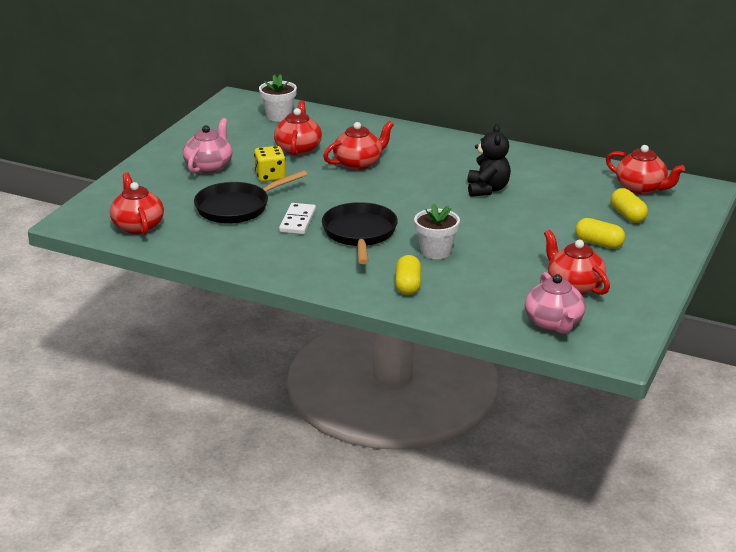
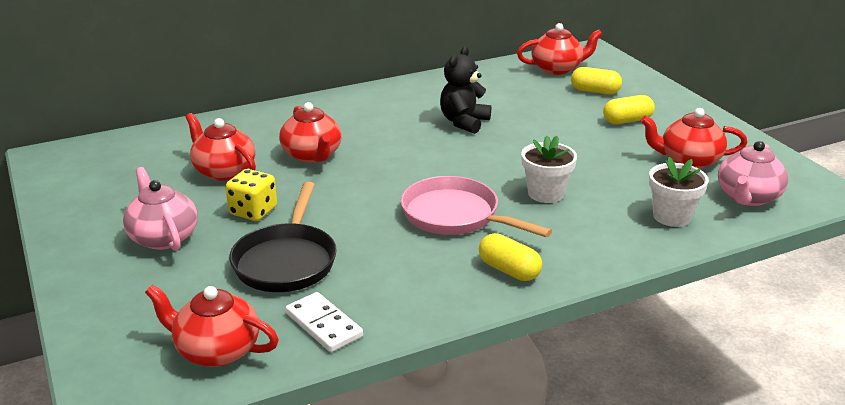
camera: 50 degrees left, 0 degrees up
white flower pot [259,74,297,122] -> white flower pot moved to [649,157,709,227]
white domino [279,203,316,234] -> white domino moved to [285,292,363,352]
black pan [322,202,398,264] -> pink pan [401,176,552,237]
red teapot [323,121,394,170] -> red teapot turned 150 degrees clockwise [279,102,341,163]
yellow capsule [395,255,421,295] -> yellow capsule moved to [479,233,542,281]
black teddy bear [467,124,511,197] -> black teddy bear turned 105 degrees counterclockwise [440,46,491,134]
pink teapot [525,272,586,334] -> pink teapot turned 90 degrees clockwise [718,141,788,206]

